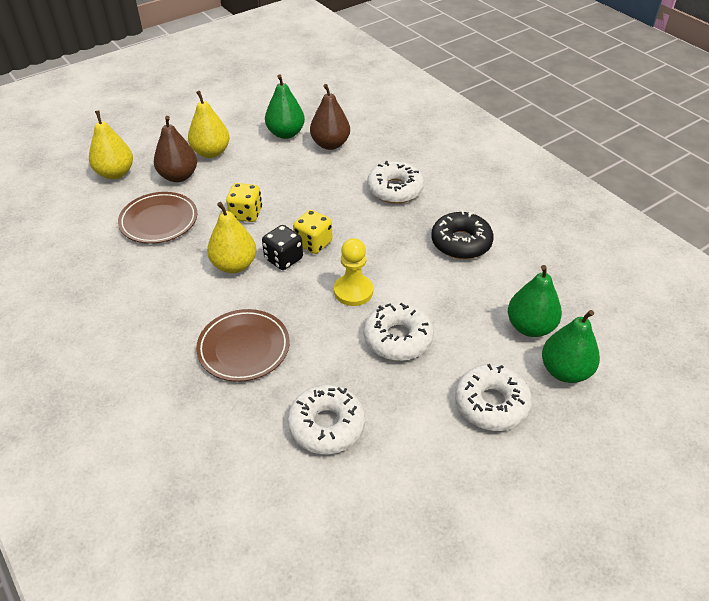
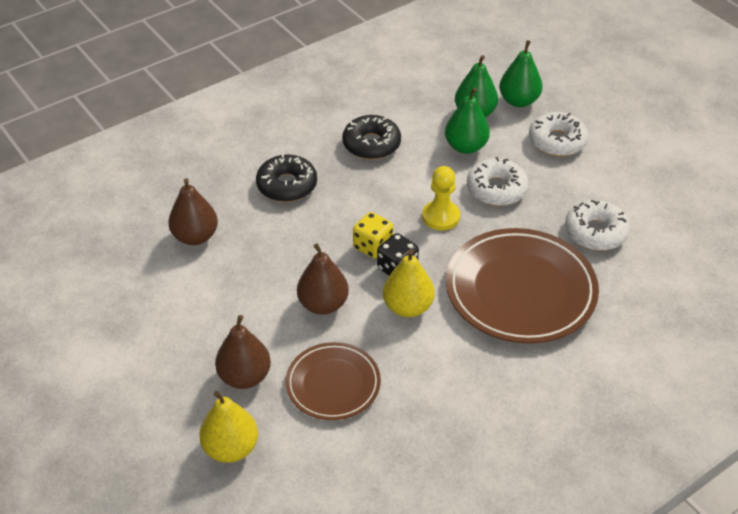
camera: 90 degrees left, 0 degrees up
yellow pear [188,91,230,158] -> none
brown plate [196,309,290,382] -> brown plate [446,228,599,344], size x1.72
yellow dice [226,183,262,222] -> brown pear [297,244,349,315]
green pear [265,74,305,139] -> green pear moved to [445,87,490,154]
white donut [367,161,424,204] -> black donut [256,154,317,202]

